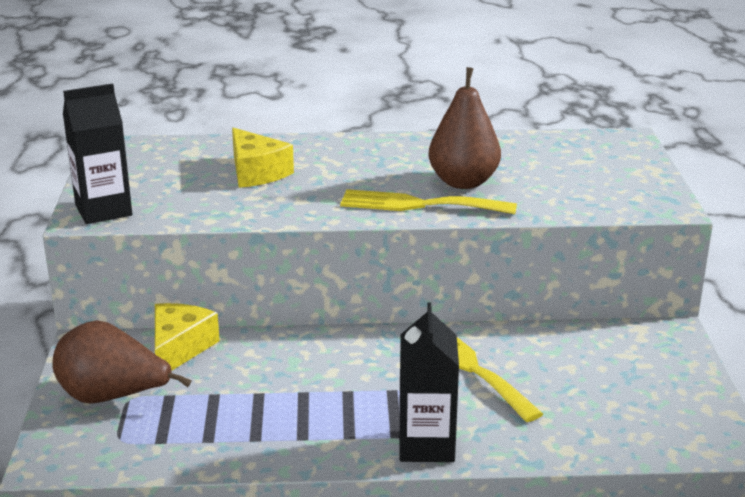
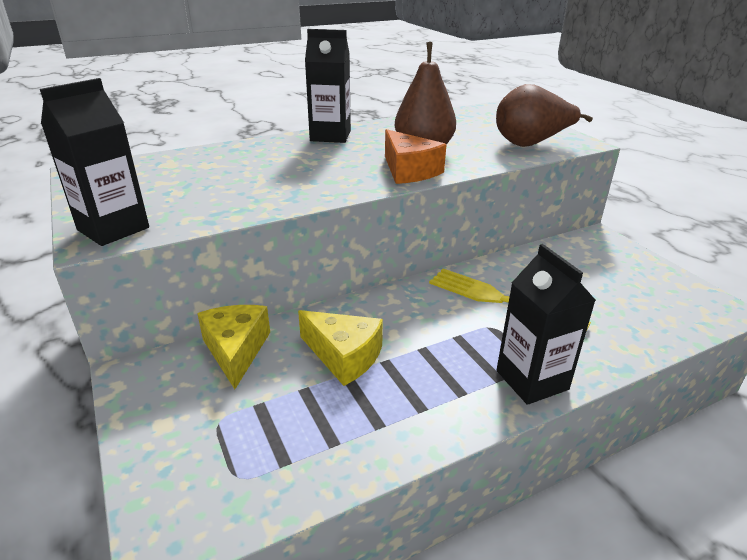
camera: 25 degrees left, 5 degrees up
brown pear [52,320,192,403] -> brown pear moved to [496,84,593,147]
yellow cheese [232,128,294,188] -> yellow cheese moved to [298,310,383,386]
yellow fork [340,189,517,214] -> orange cheese [385,129,447,184]
none -> black carton [305,29,351,143]

